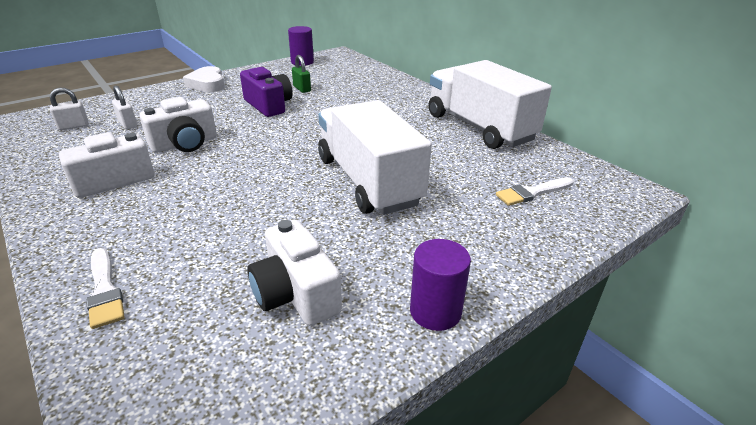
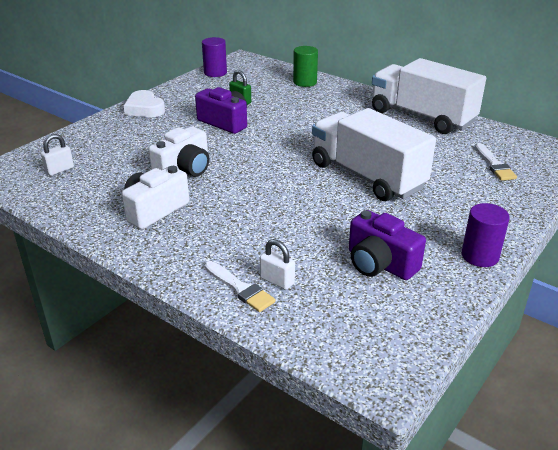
camera: 15 degrees left, 0 degrees up
white padlock [112,85,137,129] -> white padlock moved to [260,239,295,290]
white camera [247,220,342,326] -> purple camera [349,210,426,280]
white brush [496,177,574,206] -> white brush turned 60 degrees counterclockwise [475,143,517,181]
none -> green cylinder [293,46,318,87]

